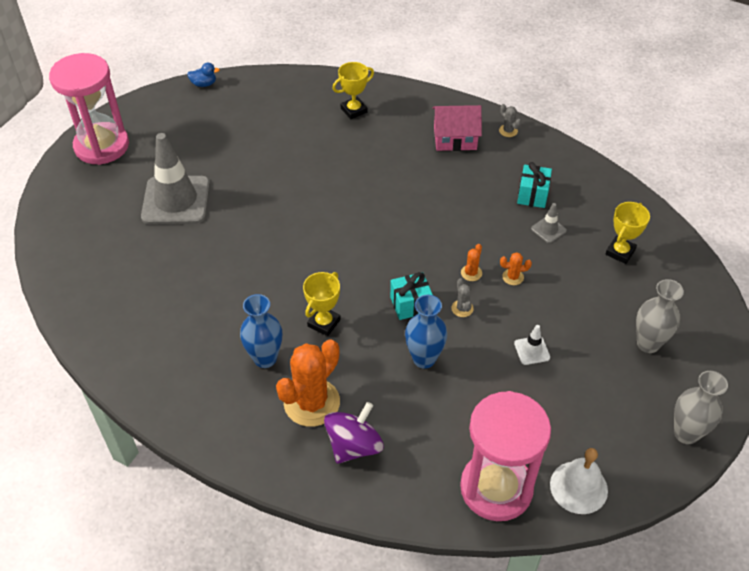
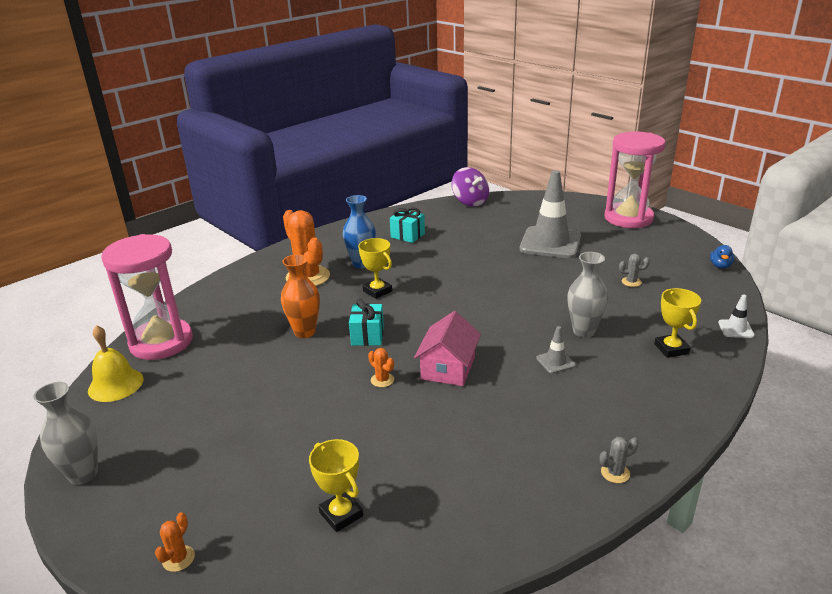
camera: 110 degrees right, 20 degrees down
purple spinning top [324,402,384,464] -> purple spinning top moved to [452,167,489,207]
blue vase [405,295,447,369] -> orange vase [281,254,320,338]
pink house [432,105,482,151] -> pink house moved to [414,311,481,386]
grey cactus [451,278,474,317] -> grey cactus moved to [619,254,650,287]
orange cactus [500,252,532,285] -> orange cactus moved to [155,512,195,572]
white traffic cone [514,325,550,365] -> white traffic cone moved to [718,294,755,338]
turquoise gift [517,162,552,208] -> turquoise gift moved to [390,207,425,243]
grey traffic cone [531,203,567,243] -> grey traffic cone moved to [536,326,576,374]
white bell [550,448,608,514] -> yellow bell [88,325,143,402]
grey vase [636,279,684,353] -> grey vase moved to [567,252,608,338]

